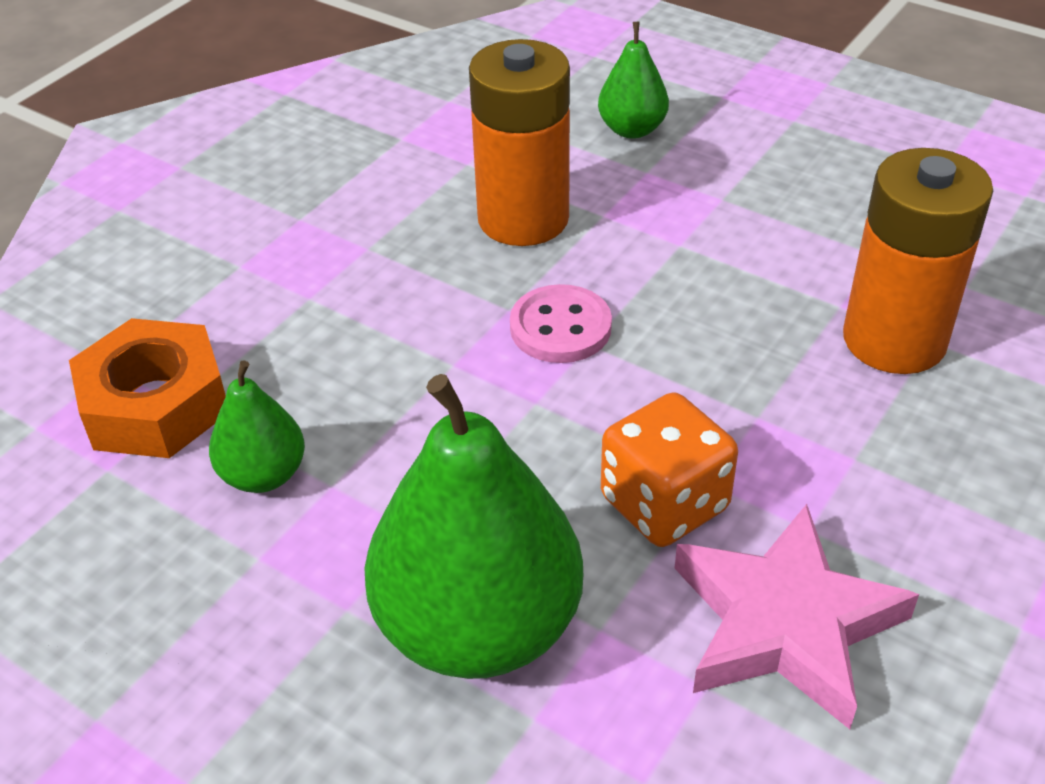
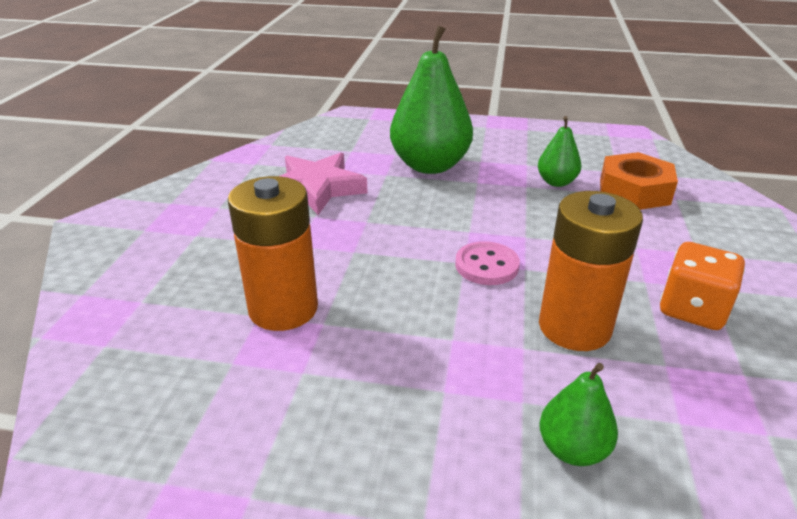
camera: 155 degrees right, 10 degrees down
orange dice [601,392,738,547] -> orange dice moved to [660,242,745,330]

